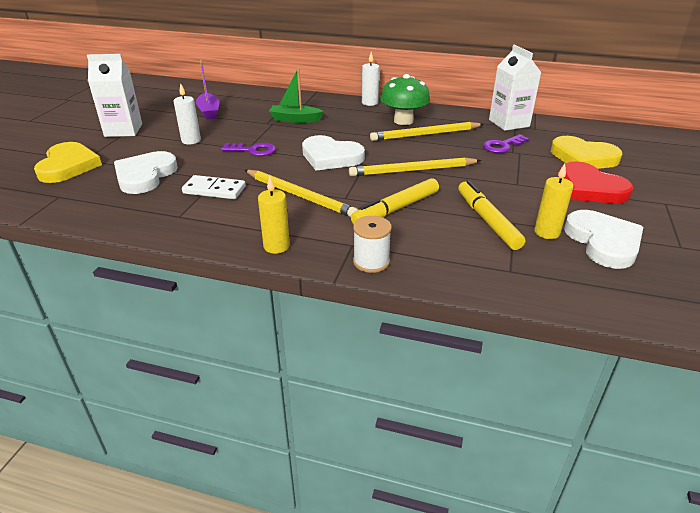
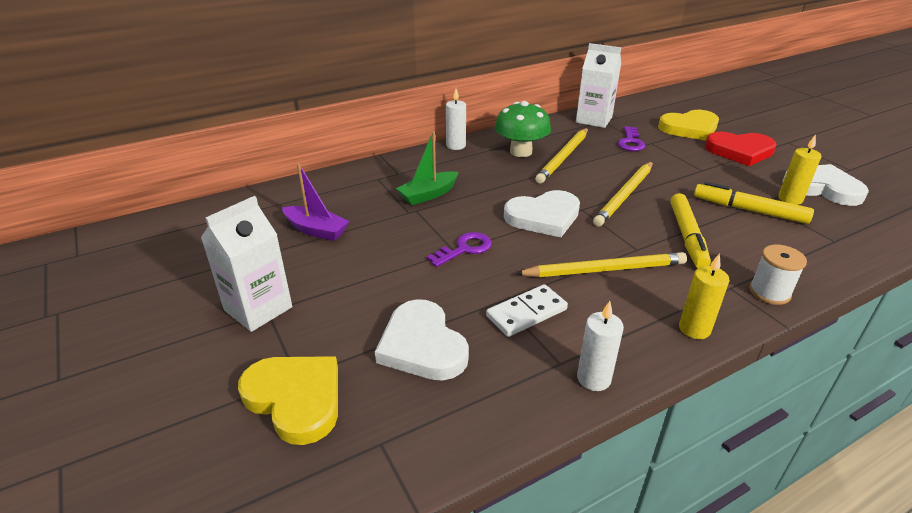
camera: 45 degrees left, 0 degrees up
white candle [173,83,201,144] -> white candle moved to [577,301,624,391]

